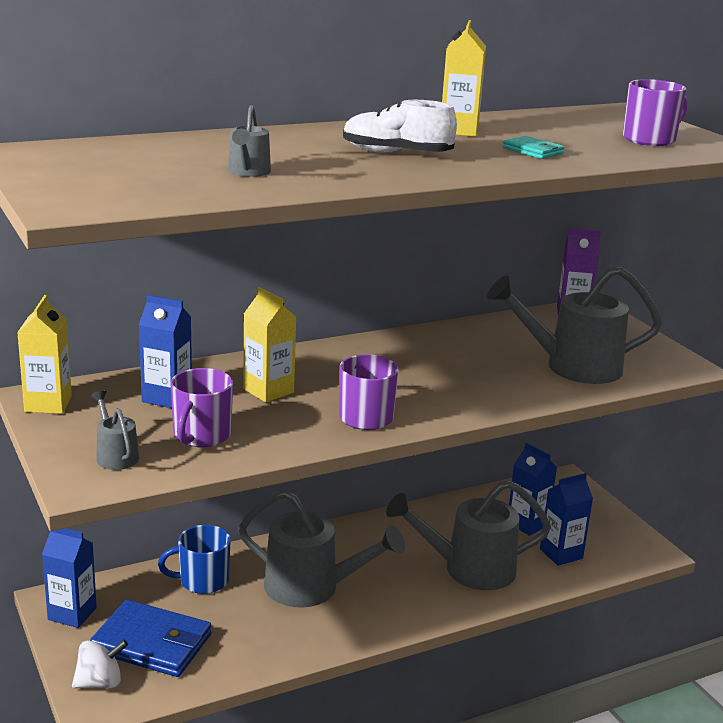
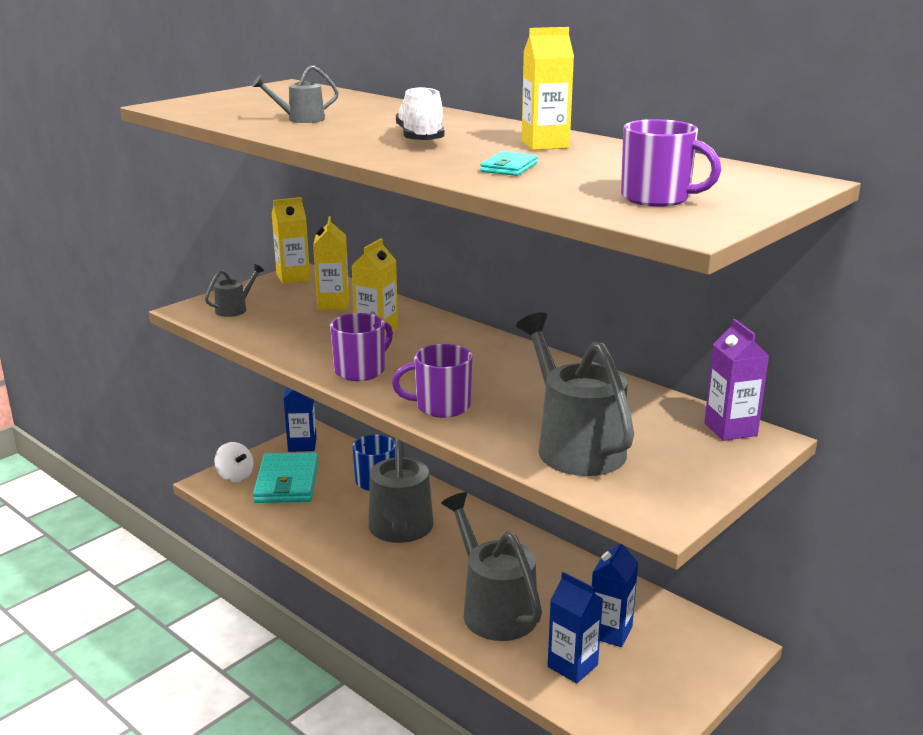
camera: 70 degrees right, 0 degrees up
blue wallet [90,600,211,677] -> turquoise wallet [253,453,318,503]
blue carton [139,295,192,408] -> yellow carton [313,216,349,310]
purple mug [171,368,233,447] -> purple mug moved to [392,344,472,418]

